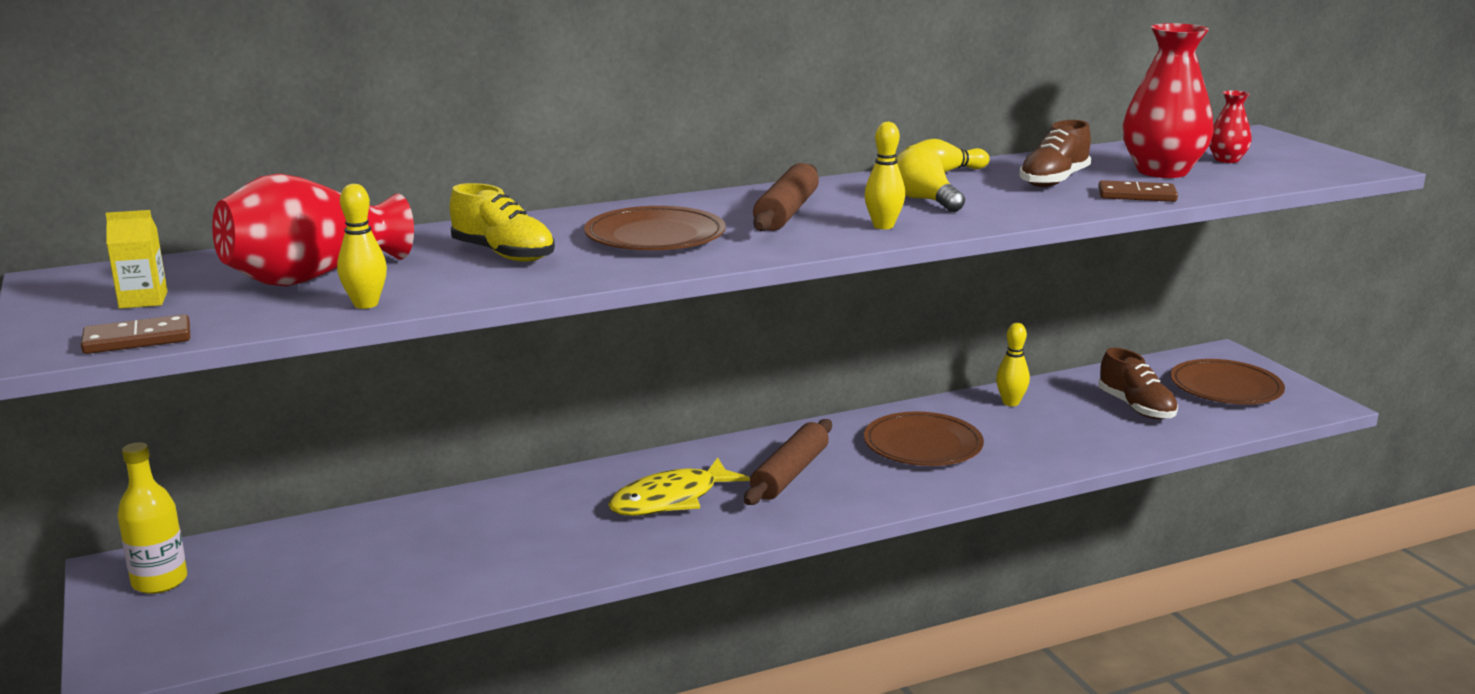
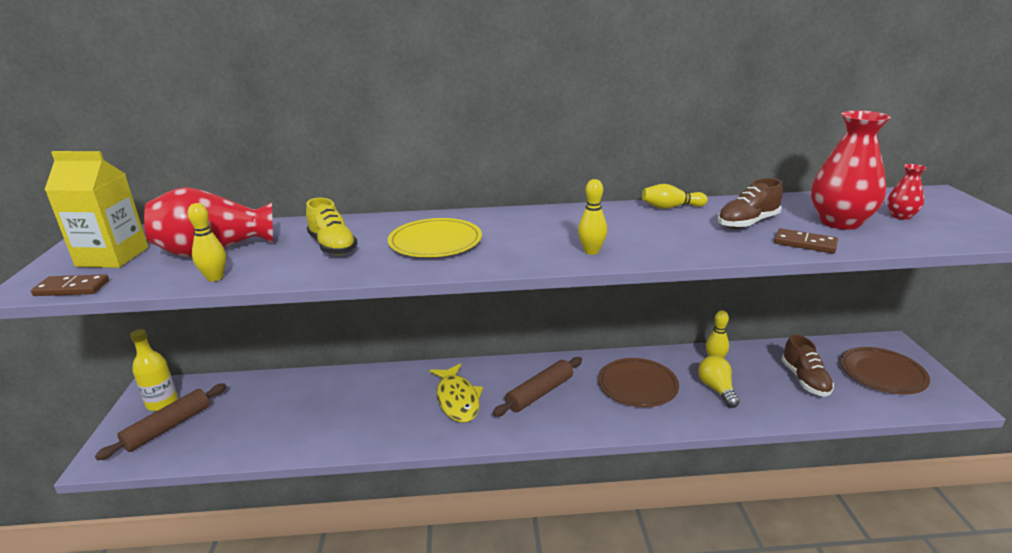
camera: 20 degrees right, 5 degrees up
yellow carton [105,210,168,309] -> yellow carton [45,151,148,268], size x1.96
brown plate [584,206,726,250] -> yellow plate [388,218,482,257]
yellow fish [608,458,750,516] -> yellow fish turned 90 degrees counterclockwise [430,363,483,423]
brown rolling pin [753,163,819,231] -> brown rolling pin moved to [95,383,227,460]
yellow light bulb [896,146,965,212] -> yellow light bulb moved to [698,355,740,408]

